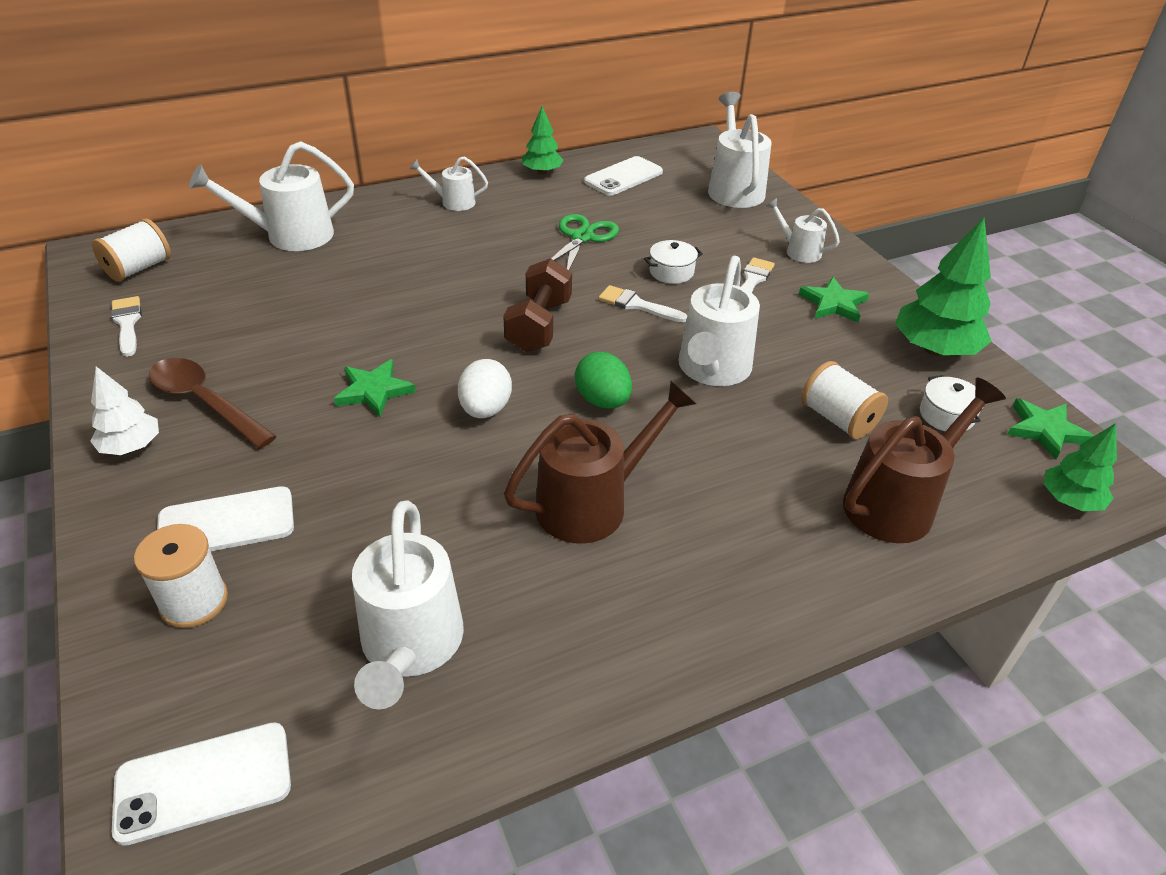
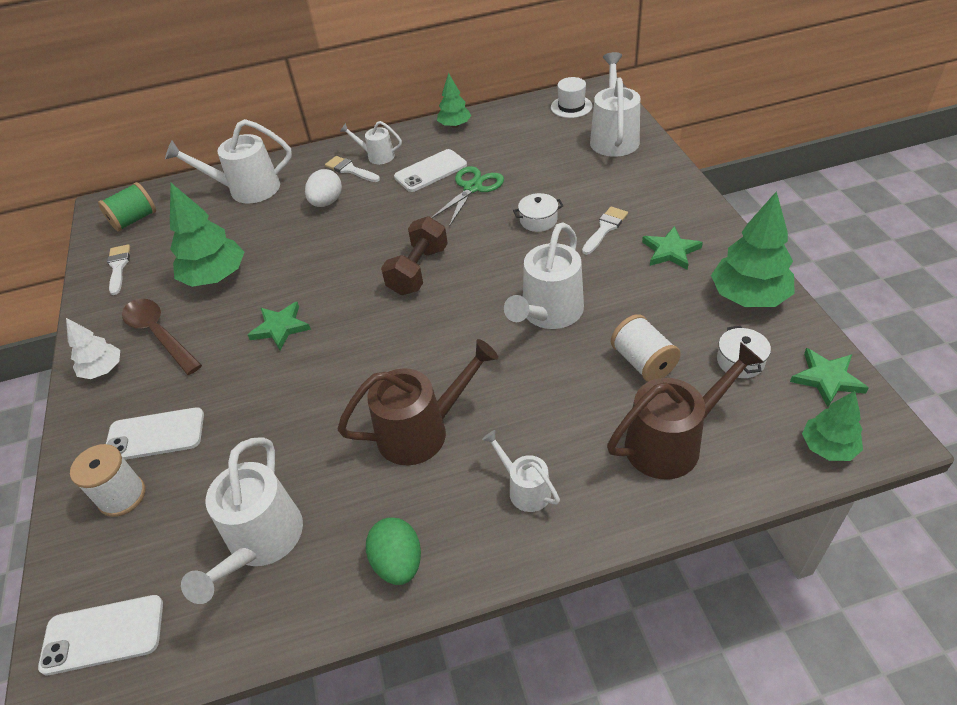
camera: 15 degrees right, 5 degrees up
white spool [92,218,171,282] -> green spool [98,182,156,232]
white egg [458,359,512,418] -> white egg moved to [305,169,342,207]
green egg [575,352,632,409] -> green egg moved to [366,517,421,585]
white phone [584,156,663,196] -> white phone moved to [394,149,467,192]
white brush [598,285,687,322] -> white brush moved to [325,156,380,182]
white watering can [766,198,840,263] -> white watering can moved to [482,430,560,512]
none -> green tree [170,183,244,287]
none -> white hat [551,77,592,118]

